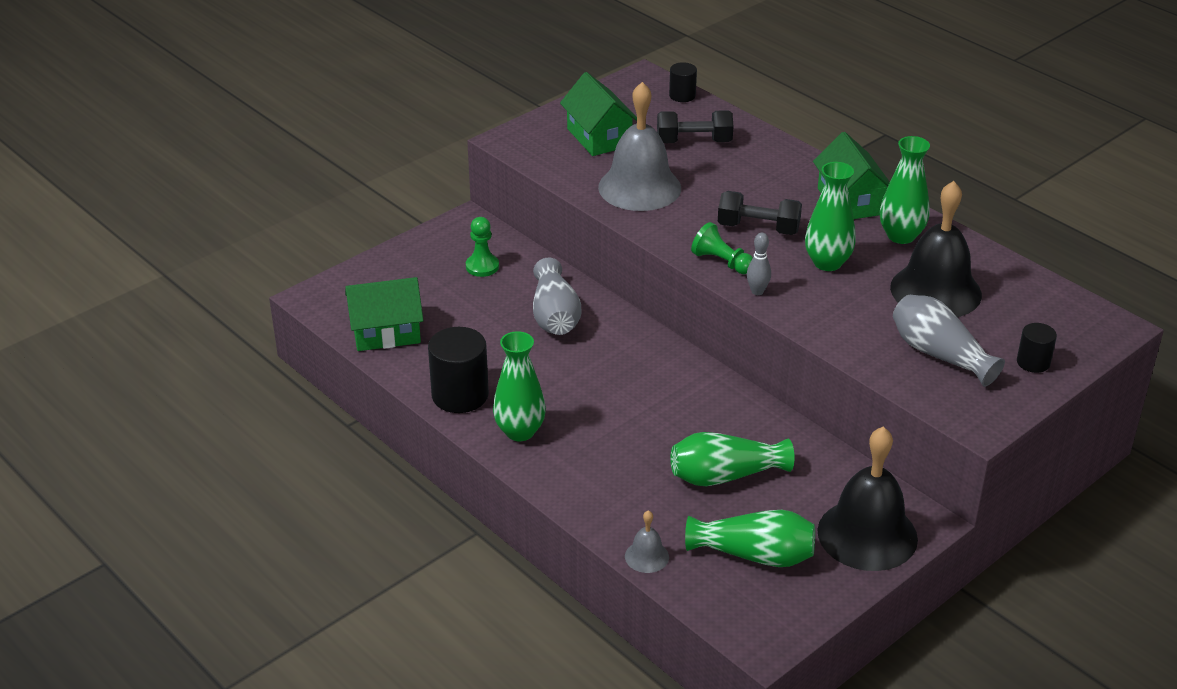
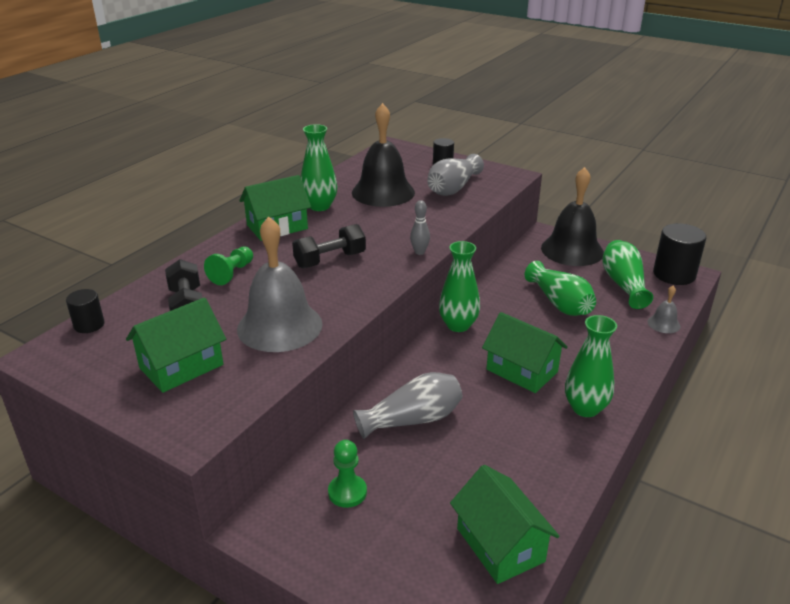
camera: 105 degrees left, 5 degrees down
black cylinder [428,327,489,413] -> black cylinder moved to [653,223,706,285]
green pawn [691,222,753,274] -> green pawn moved to [204,247,253,285]
black dumbbell [718,191,802,235] -> black dumbbell turned 60 degrees clockwise [292,224,366,268]
green vase [805,162,856,271] -> green vase moved to [439,241,480,332]
none -> green house [482,312,568,393]

